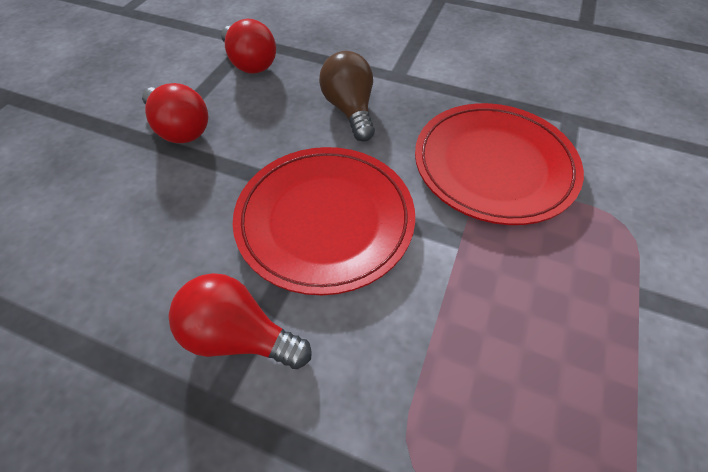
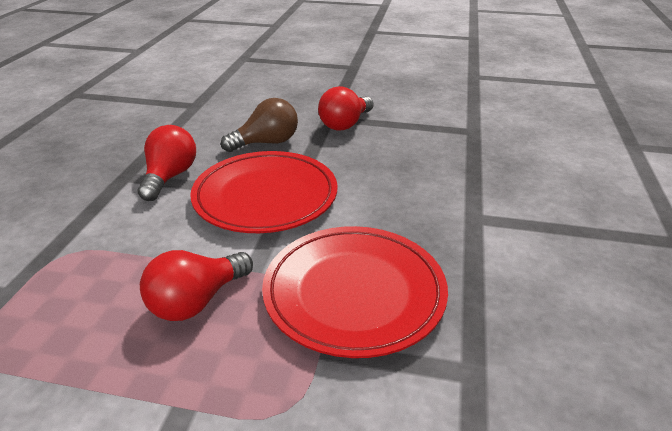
camera: 80 degrees right, 20 degrees down
red light bulb [221,19,276,74] -> red light bulb moved to [140,250,253,321]
brown light bulb [319,51,375,142] -> brown light bulb moved to [221,98,298,152]

